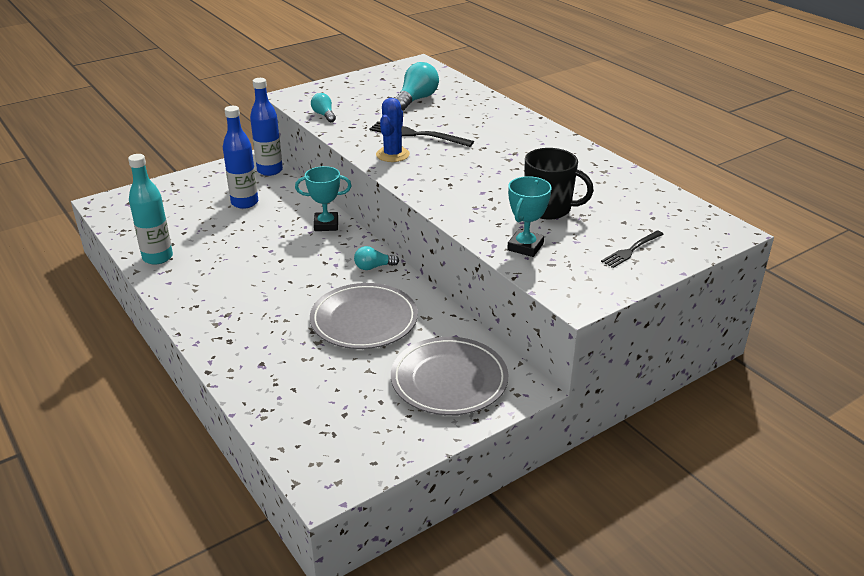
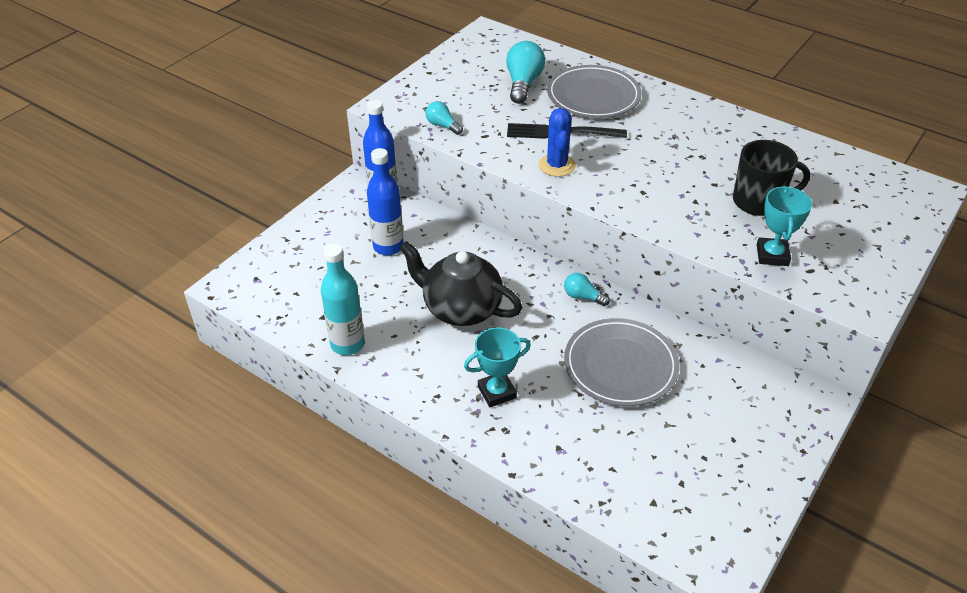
camera: 20 degrees left, 10 degrees up
turquoise trophy [295,166,352,231] -> turquoise trophy moved to [464,327,531,407]
turquoise light bulb [354,246,399,270] -> turquoise light bulb turned 60 degrees clockwise [564,273,610,306]
grey plate [391,337,509,415] -> grey plate moved to [547,65,642,118]
black fork [601,230,664,268] -> none
none -> black teapot [400,241,522,326]

